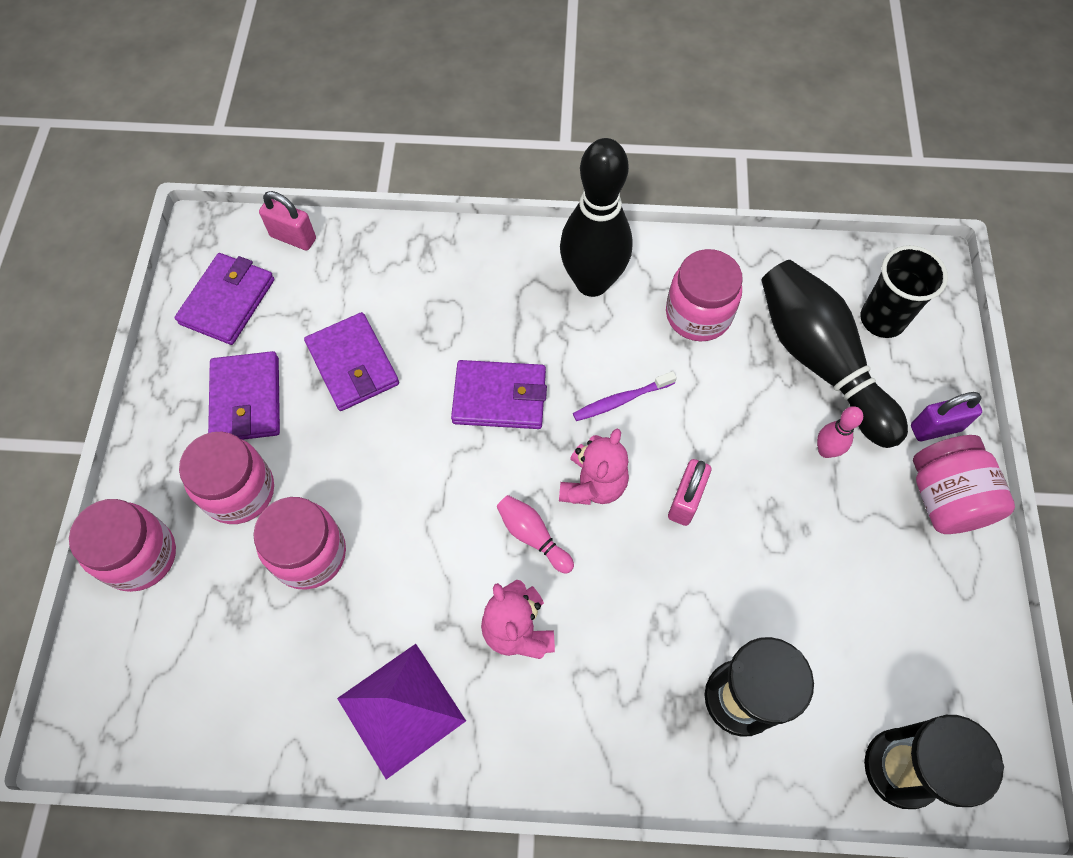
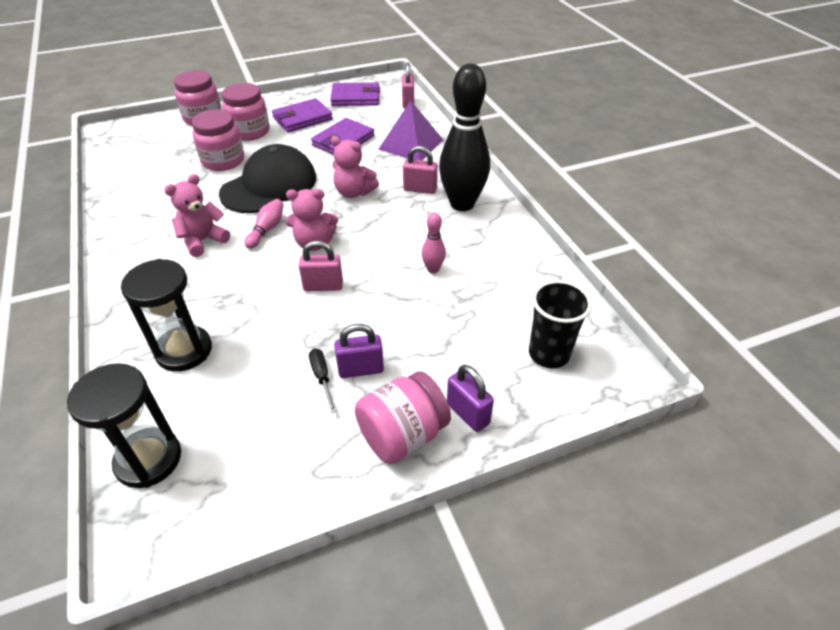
camera: 65 degrees right, 20 degrees down
purple pyramid [337,644,466,779] -> purple pyramid moved to [378,101,443,160]
purple wallet [451,360,547,429] -> pink teddy bear [331,136,379,198]
purple toothbrush [573,371,677,421] -> none
pink jar [666,249,743,341] -> none
black bowling pin [761,260,908,448] -> none
pink bowling pin [817,406,863,458] -> pink bowling pin moved to [421,212,446,274]
none -> black cap [219,144,316,213]
none -> black screwdriver [309,349,336,413]
none -> purple padlock [334,324,384,378]
none -> pink padlock [403,146,438,194]

